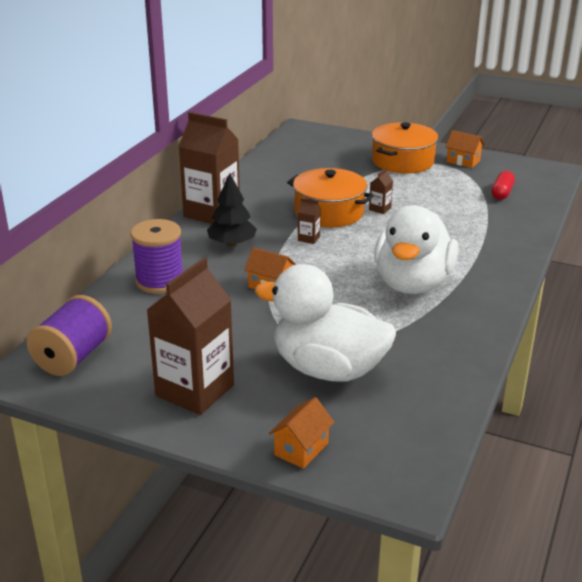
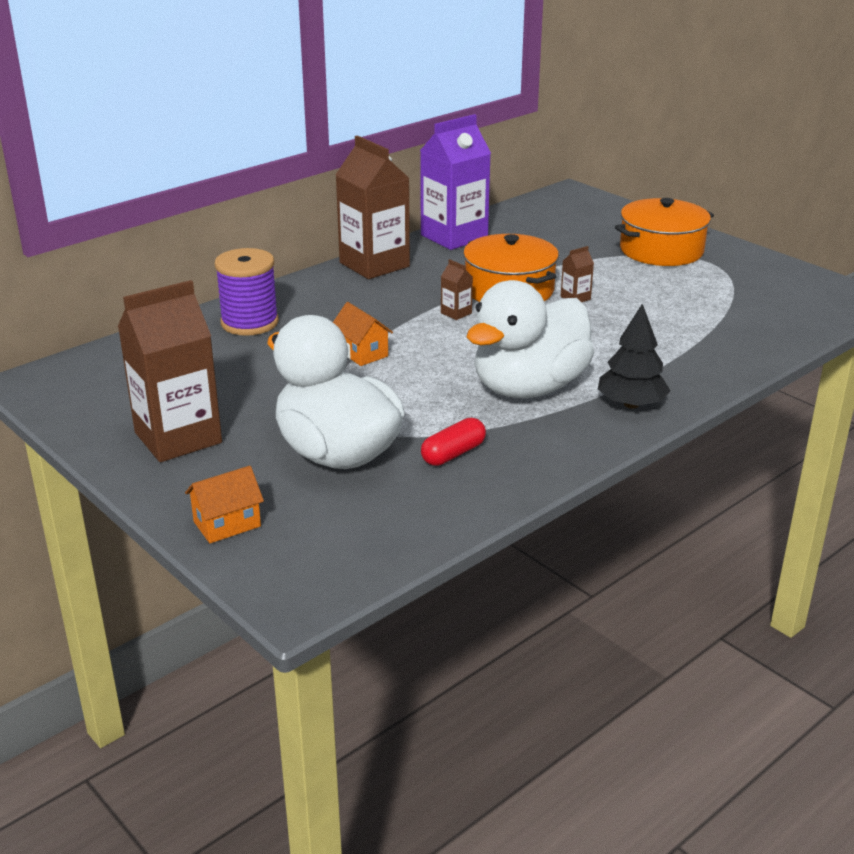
camera: 25 degrees right, 0 degrees up
purple spool [27,295,112,376] -> none
black tree [207,173,257,247] -> black tree moved to [598,304,671,409]
orange house [446,130,485,168] -> none
red capsule [491,171,515,200] -> red capsule moved to [421,418,486,466]
none -> purple carton [420,114,491,250]

